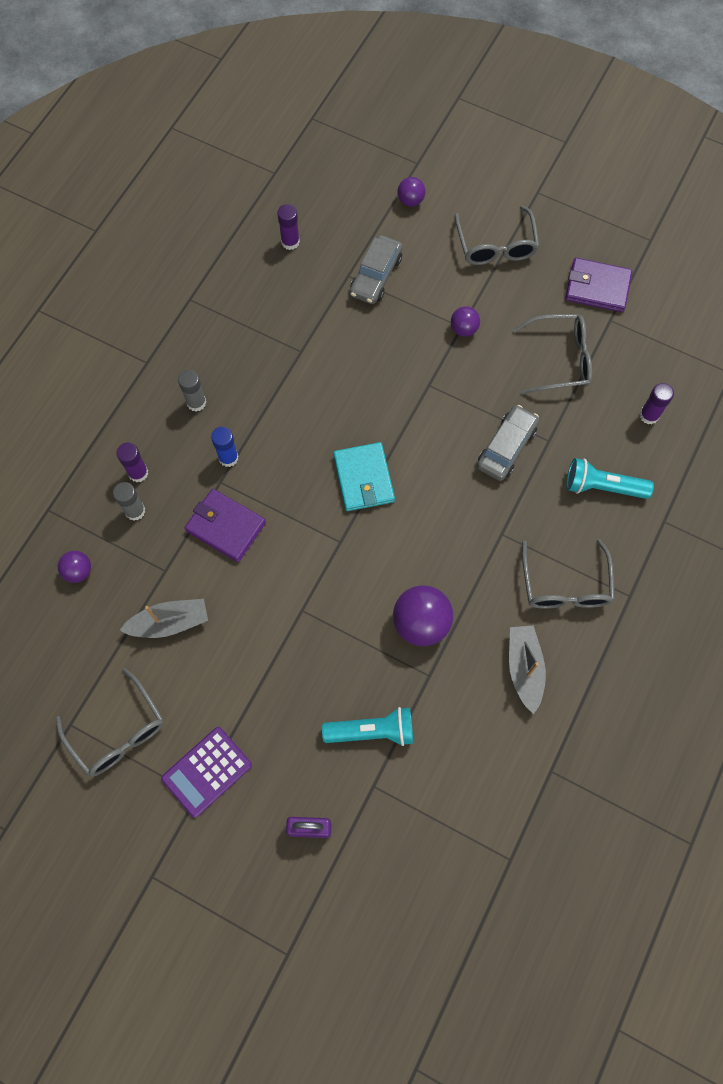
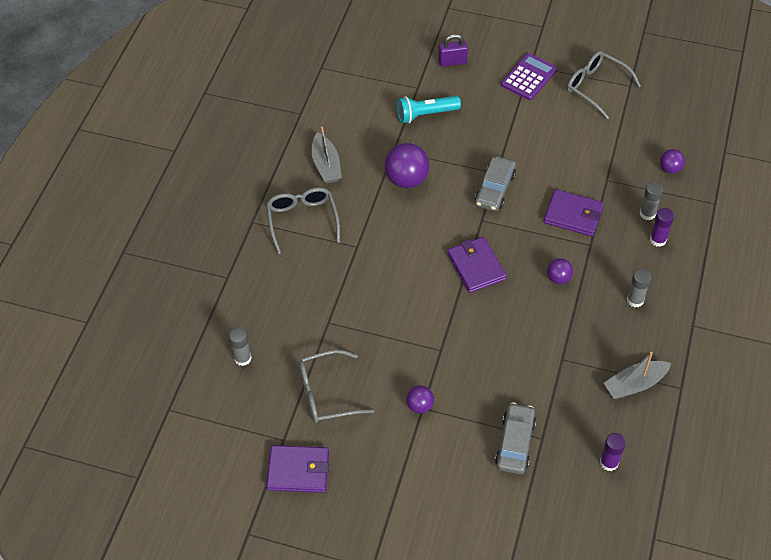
camera: 170 degrees right, 15 degrees down
grey boat [120,599,208,638] -> grey boat moved to [604,352,671,399]
blue glue stick [211,427,238,467] -> none
turquoise wallet [333,442,395,511] -> purple wallet [447,237,507,293]
purple ball [397,177,425,207] -> purple ball moved to [547,258,573,284]
grey glasses [455,206,539,265] -> none
grey car [477,405,539,481] -> grey car moved to [475,156,516,211]
turquoise flashlight [566,458,654,499] -> none
purple glue stick [640,383,674,424] -> grey glue stick [229,328,252,366]

